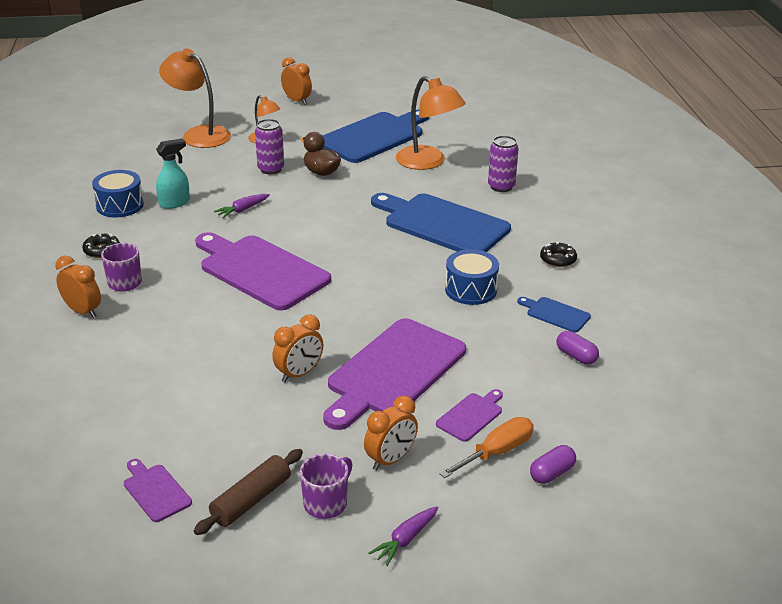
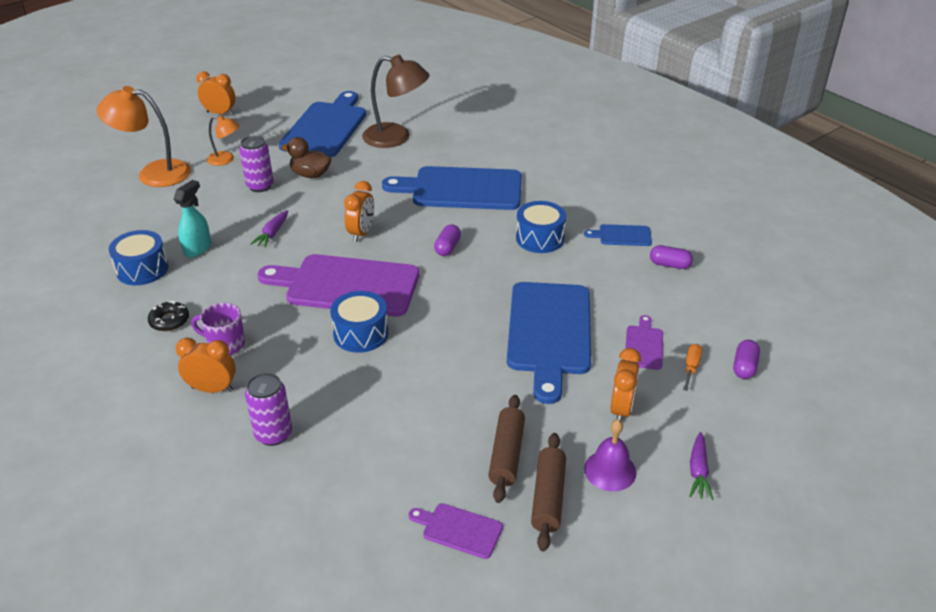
camera: 30 degrees left, 5 degrees up
orange clock [272,314,324,382] -> orange clock moved to [344,181,374,242]
purple mug [300,454,352,519] -> purple bell [584,419,636,491]
purple cutting board [323,318,466,430] -> blue cutting board [507,282,591,404]
orange lamp [396,76,466,170] -> brown lamp [362,55,429,148]
orange screwdriver [439,417,534,478] -> orange screwdriver [683,344,702,391], size x0.62
purple can [488,136,519,192] -> purple can moved to [245,373,292,446]
black donut [540,241,577,267] -> none
none -> blue drum [330,291,388,353]
none -> purple capsule [434,224,461,256]
none -> brown rolling pin [488,395,525,503]

